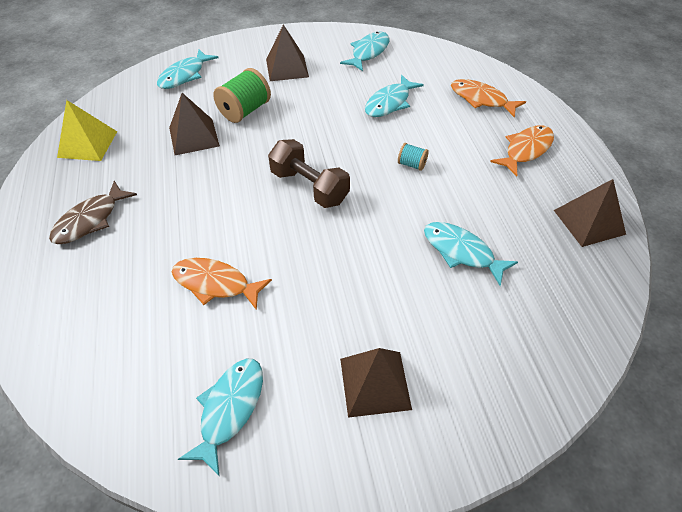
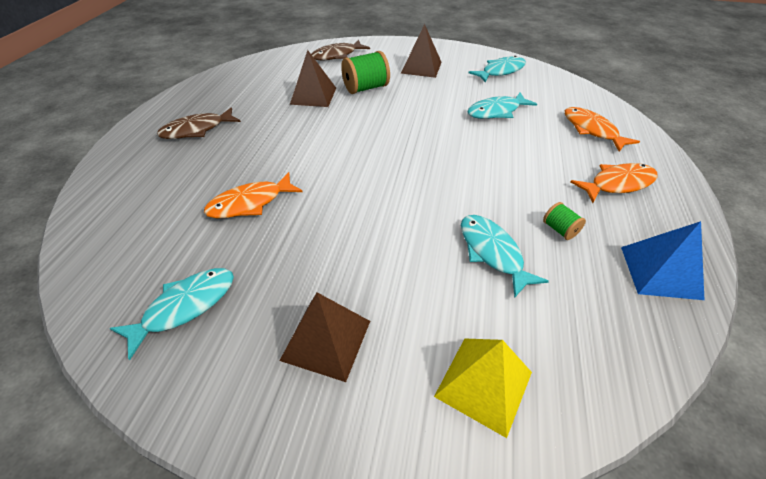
camera: 25 degrees right, 5 degrees down
yellow pyramid [57,100,117,161] -> yellow pyramid moved to [434,339,532,438]
turquoise fish [157,49,219,89] -> brown fish [311,40,370,61]
orange fish [172,258,272,310] -> orange fish turned 75 degrees counterclockwise [204,172,302,219]
brown dumbbell [268,139,350,208] -> none
turquoise spool [398,143,429,171] -> none
brown pyramid [554,179,626,247] -> blue pyramid [621,221,705,300]
none -> green spool [543,202,586,240]

